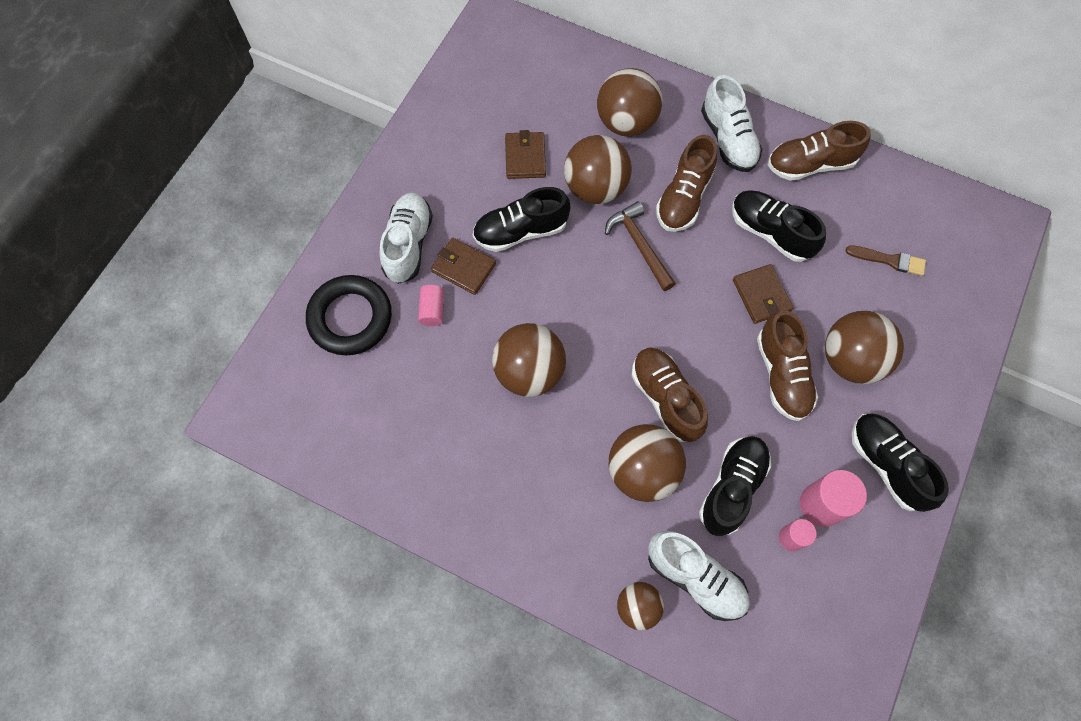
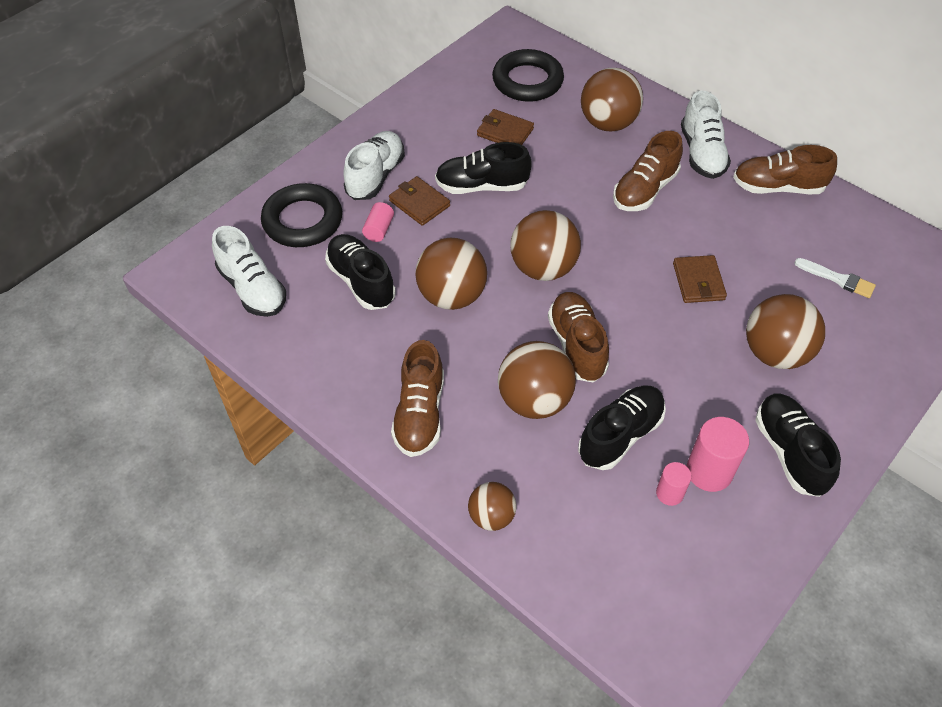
camera: 15 degrees right, 15 degrees down
brown wallet [505,130,546,179] -> brown wallet turned 75 degrees counterclockwise [477,109,534,145]
brown ball [564,135,632,204] -> brown ball moved to [510,210,581,281]
brown hammer [605,201,676,291] -> none
white shoe [648,531,750,621] -> white shoe moved to [212,226,286,317]
black shoe [732,190,826,262] -> black shoe moved to [325,234,396,310]
brown shoe [757,311,818,421] -> brown shoe moved to [391,340,444,457]
brown brush [846,245,926,276] -> white brush [794,258,876,298]
none -> black ring [492,49,564,102]

